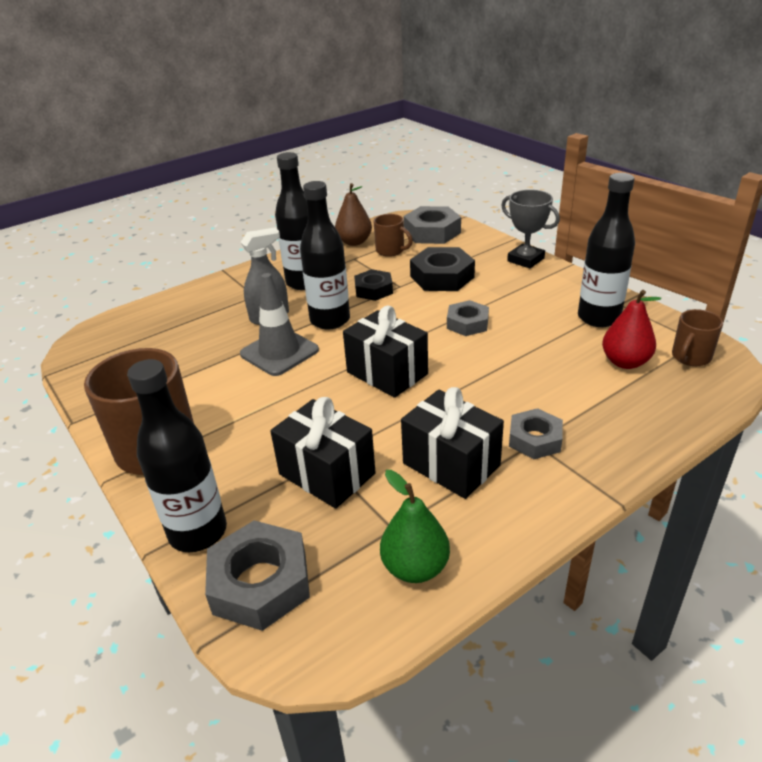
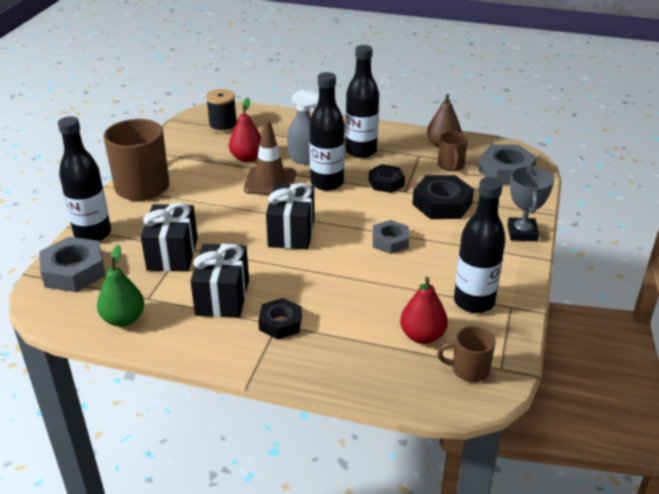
camera: 50 degrees right, 0 degrees up
grey traffic cone [240,273,319,376] -> brown traffic cone [244,120,296,195]
grey nut [509,408,563,459] -> black nut [258,298,302,340]
none -> black spool [206,89,237,133]
none -> red pear [229,98,261,162]

